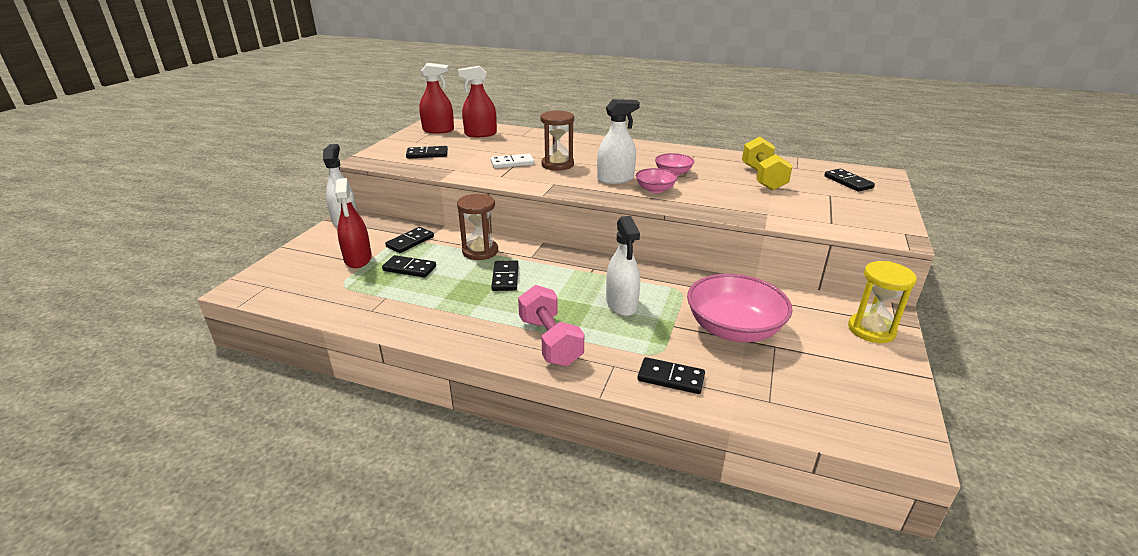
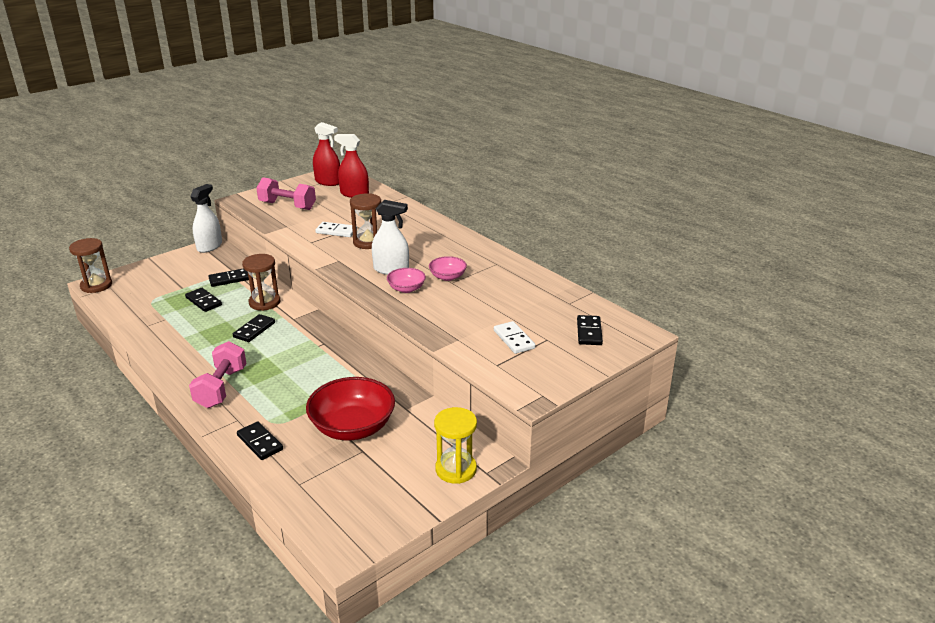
camera: 30 degrees right, 0 degrees up
red spray bottle [335,178,372,268] -> none
black domino [406,146,448,159] -> pink dumbbell [256,177,316,210]
white spray bottle [606,216,640,316] -> none
pink bowl [687,274,792,342] -> red bowl [306,377,395,440]
yellow dumbbell [742,136,793,191] -> none
none -> brown hourglass [69,238,112,293]
none -> white domino [494,321,535,354]

